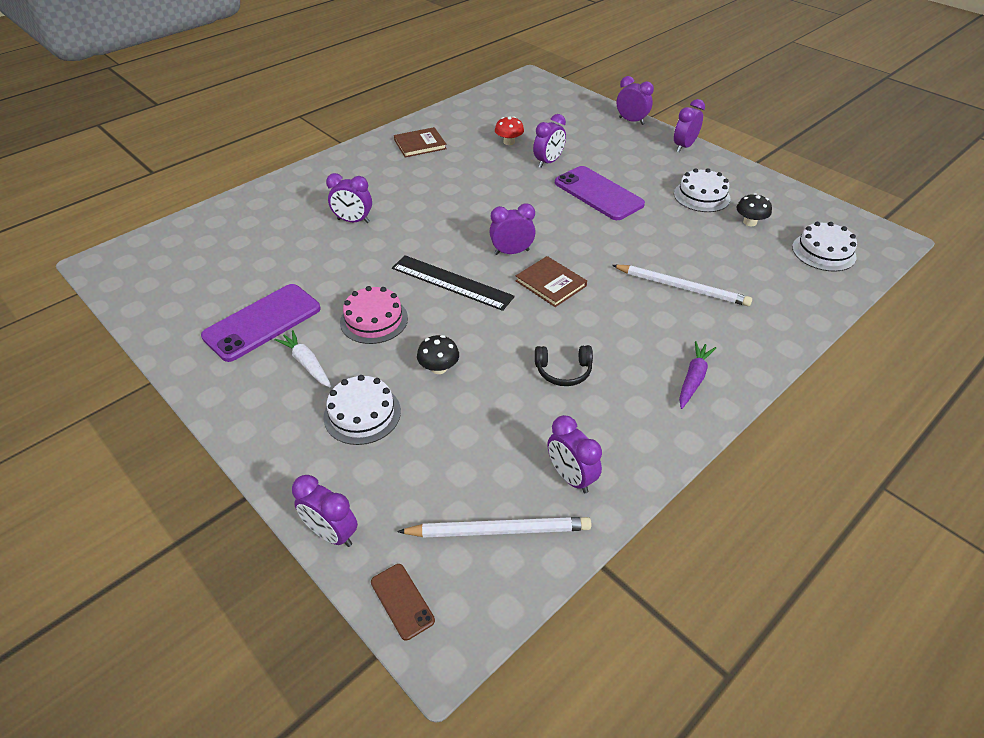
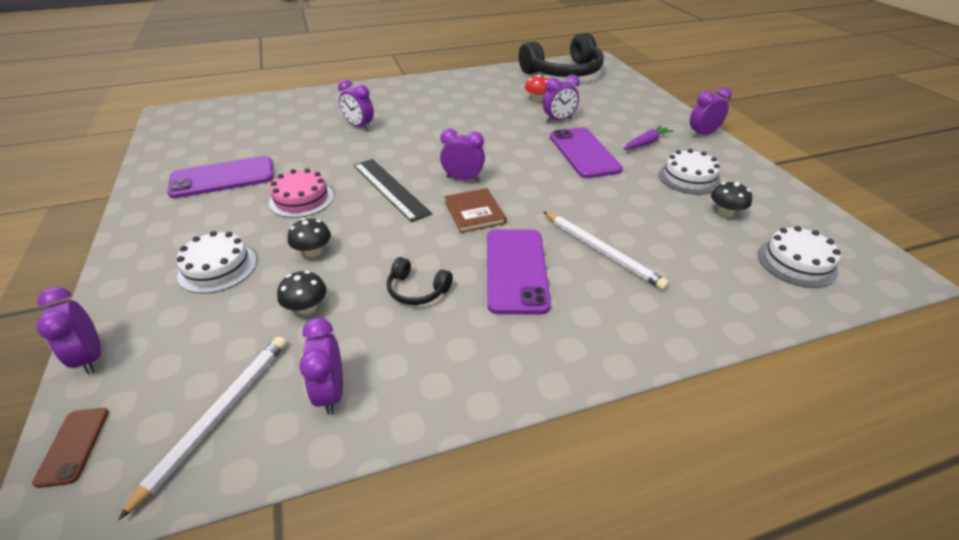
camera: 25 degrees right, 5 degrees down
white carrot [274,330,332,388] -> none
brown book [394,127,447,158] -> none
white pencil [397,517,591,538] -> white pencil turned 90 degrees counterclockwise [118,336,286,520]
purple clock [616,76,654,125] -> none
purple carrot [679,341,716,409] -> purple carrot moved to [624,125,674,150]
none -> black mushroom [277,271,327,315]
none -> purple phone [487,229,551,314]
none -> black headphones [519,33,604,77]

